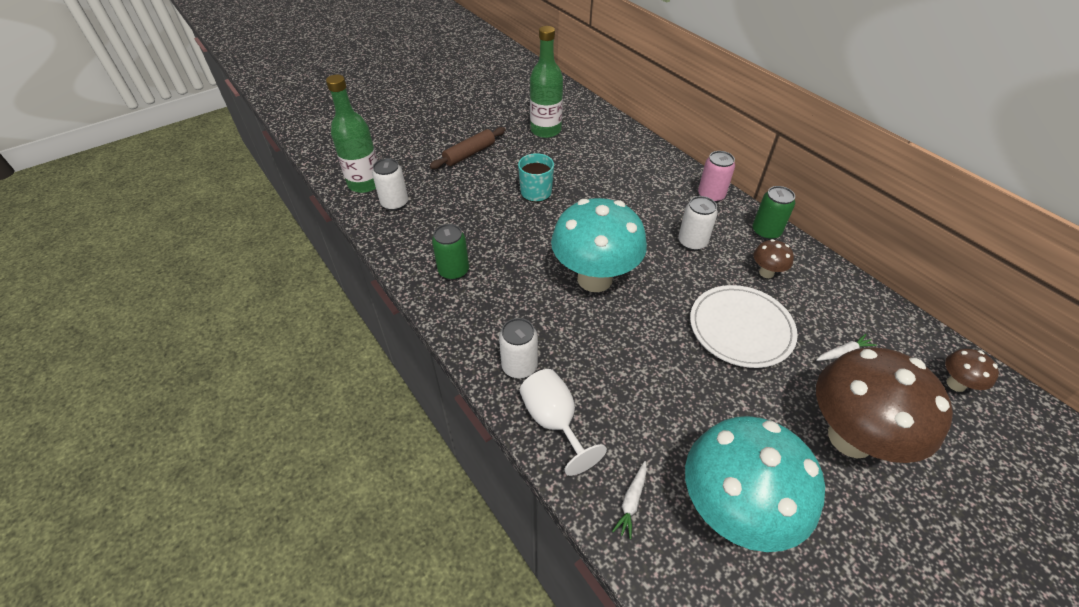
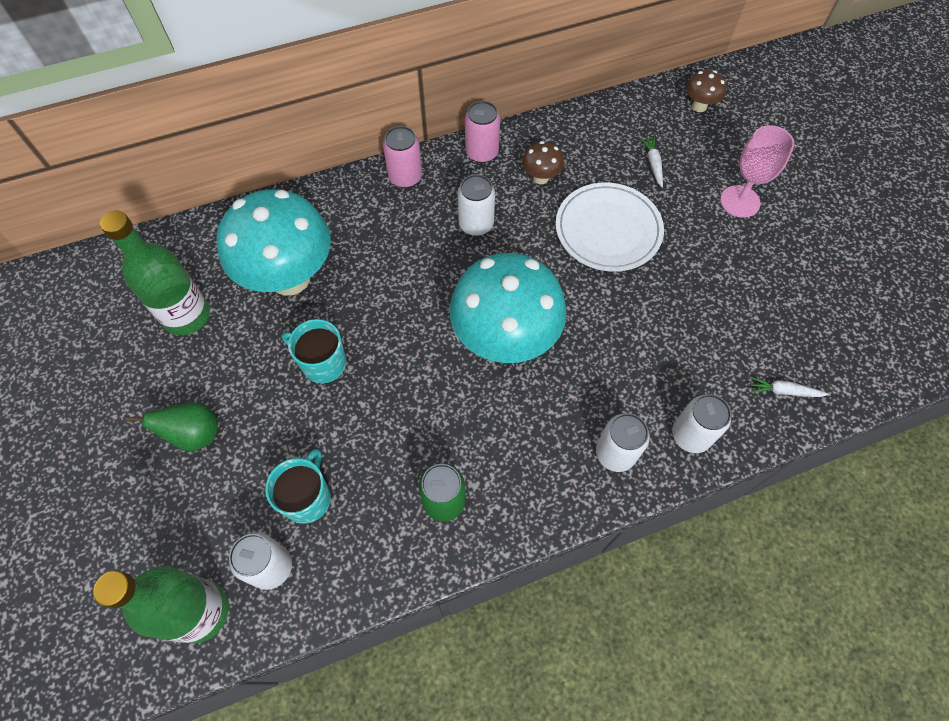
camera: 75 degrees left, 15 degrees up
brown rolling pin [430,127,505,169] -> green pear [126,402,218,452]
white goblet [520,369,607,476] -> white can [672,394,731,453]
white carrot [612,461,647,539] -> white carrot turned 150 degrees clockwise [750,377,829,397]
turquoise mushroom [685,416,825,552] -> turquoise mushroom moved to [217,189,331,295]
green can [752,186,795,240] -> pink can [465,101,500,163]
brown mushroom [816,347,953,463] -> pink goblet [720,125,794,218]
none -> turquoise mug [265,449,331,524]

